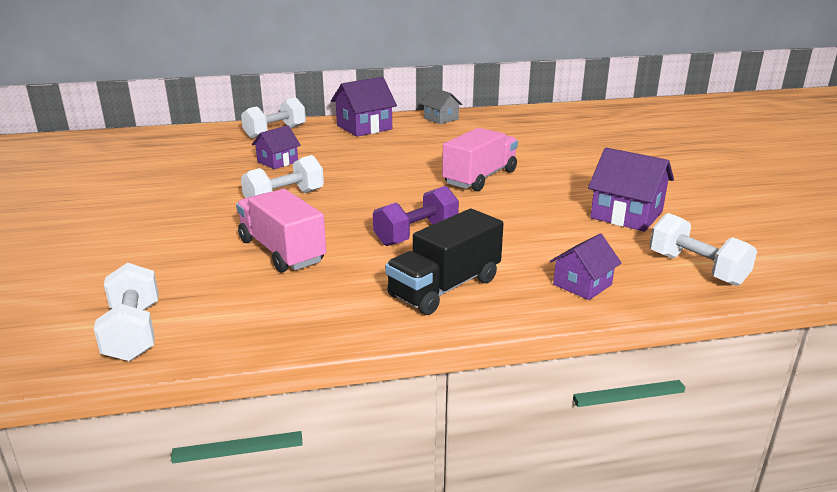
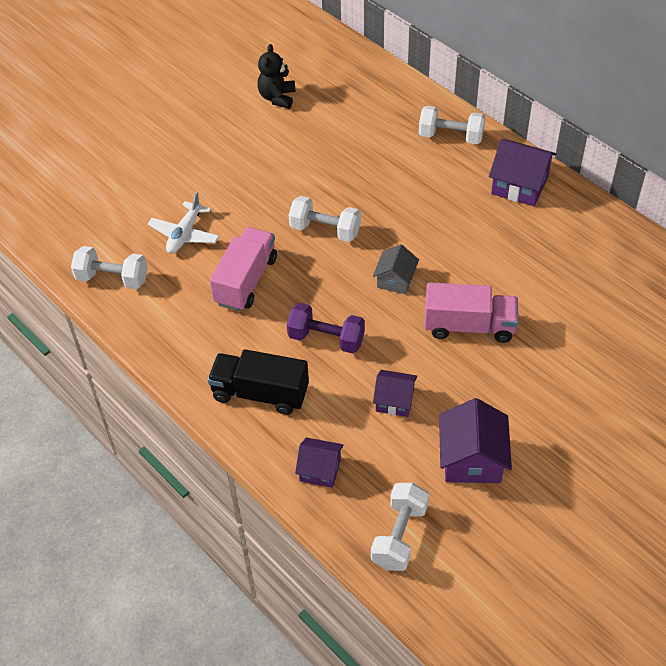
camera: 60 degrees right, 25 degrees up
white dumbbell [94,262,159,361] -> white dumbbell turned 60 degrees clockwise [71,246,148,289]
purple house [252,125,301,169] -> purple house moved to [373,370,417,417]
grey house [421,88,462,124] -> grey house moved to [373,244,419,294]
none -> white plane [148,192,220,254]
none -> black teddy bear [258,44,296,109]

